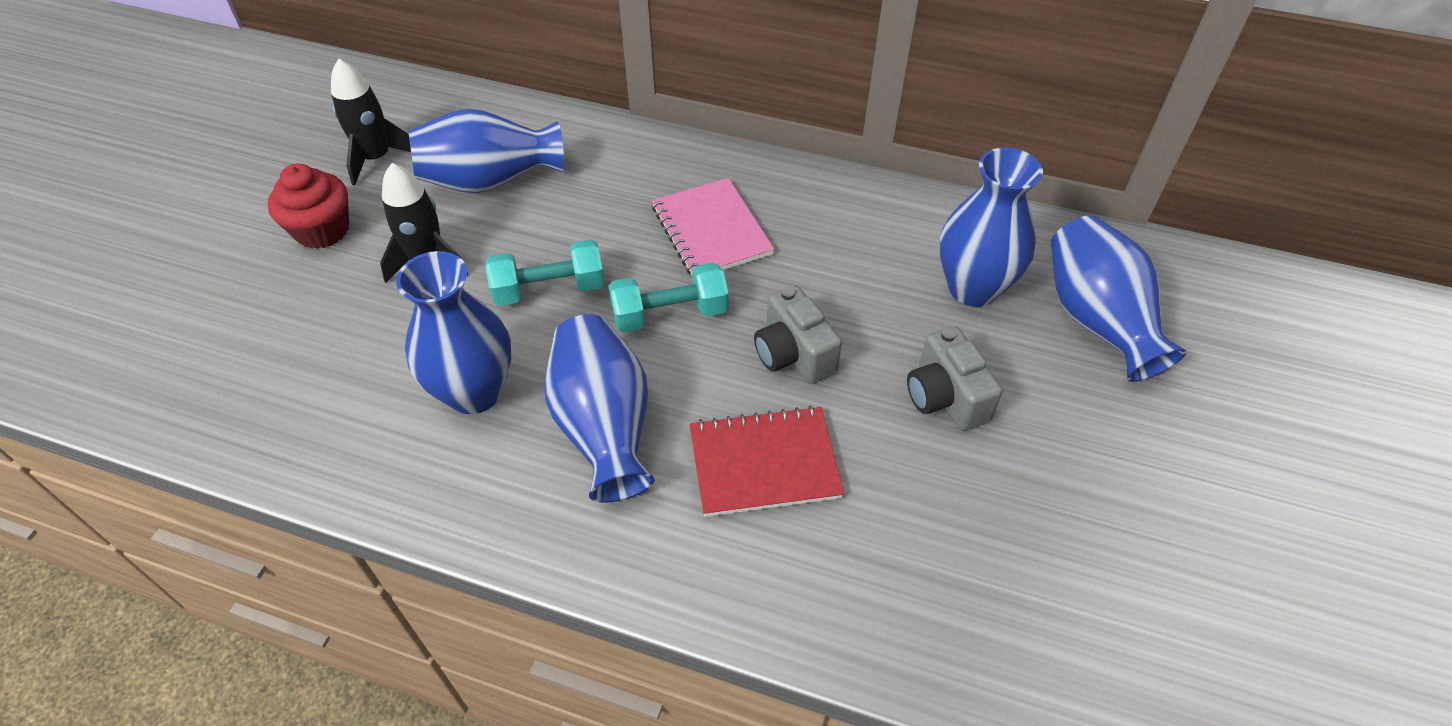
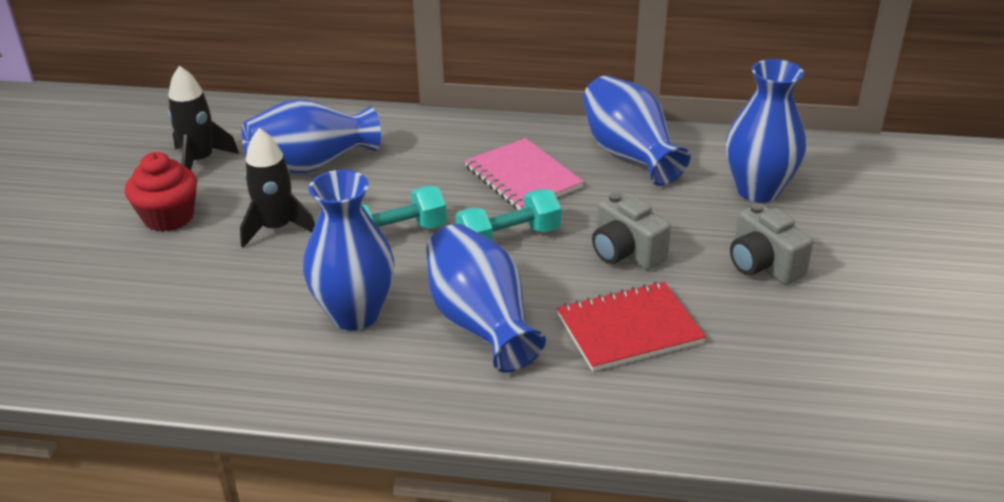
camera: 10 degrees left, 15 degrees down
blue vase [1051,215,1187,382] -> blue vase moved to [583,75,690,186]

